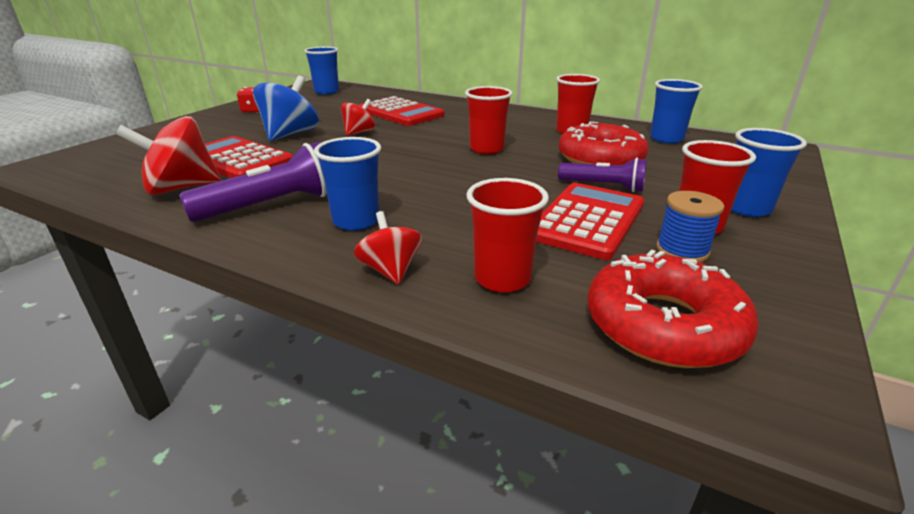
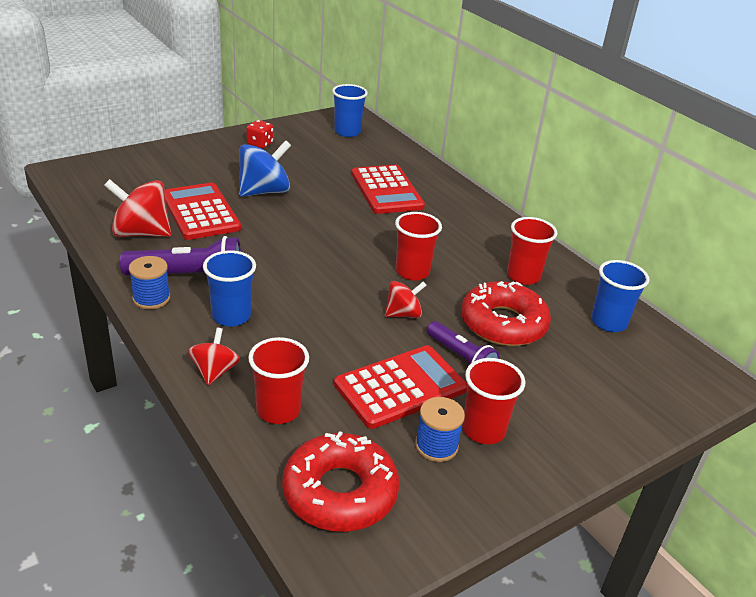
camera: 25 degrees right, 5 degrees up
red spinning top [341,99,375,136] -> red spinning top moved to [385,281,427,318]
blue cup [731,128,807,217] -> none
none -> blue spool [129,256,170,309]

